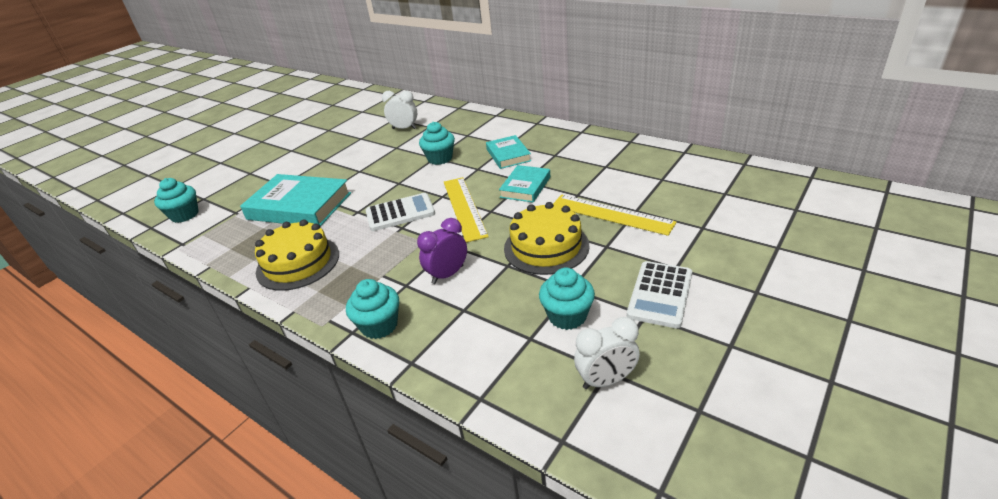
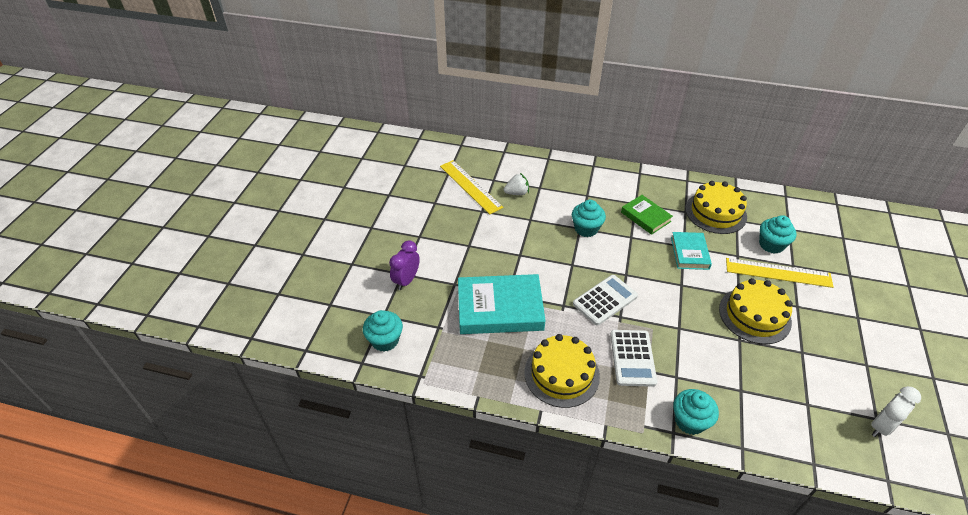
camera: 25 degrees left, 10 degrees up
white clock [382,90,417,129] -> white strawberry [504,173,529,195]
purple clock [417,218,467,284] -> purple clock moved to [389,240,420,290]
yellow ruler [444,177,489,243] -> yellow ruler moved to [440,160,503,214]
turquoise book [486,135,531,169] -> green book [621,195,673,235]
turquoise cupcake [539,268,595,330] -> turquoise cupcake moved to [759,215,796,254]
white calculator [627,261,692,328] -> white calculator moved to [610,330,657,387]
none -> yellow cake [685,181,747,234]

